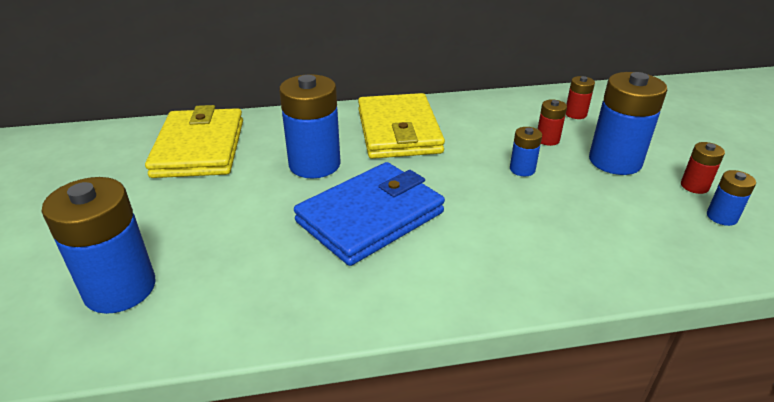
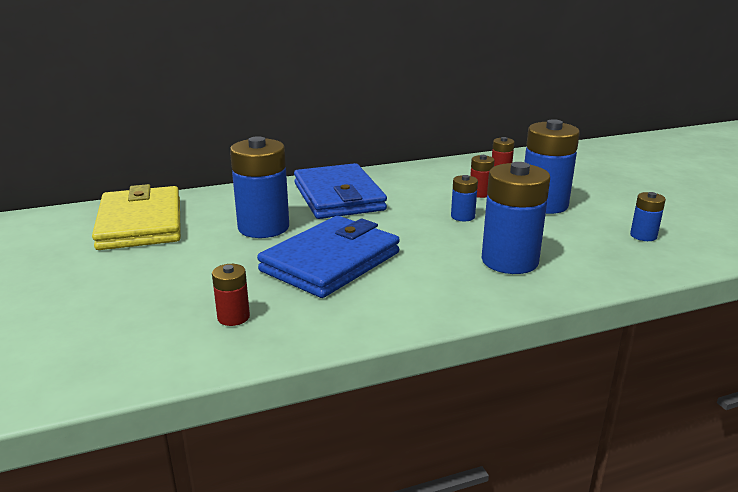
camera: 10 degrees left, 10 degrees down
blue battery [42,177,156,314] -> blue battery moved to [482,162,550,274]
yellow wallet [358,93,445,159] -> blue wallet [294,163,387,219]
red battery [681,142,725,194] -> red battery moved to [212,264,250,326]

